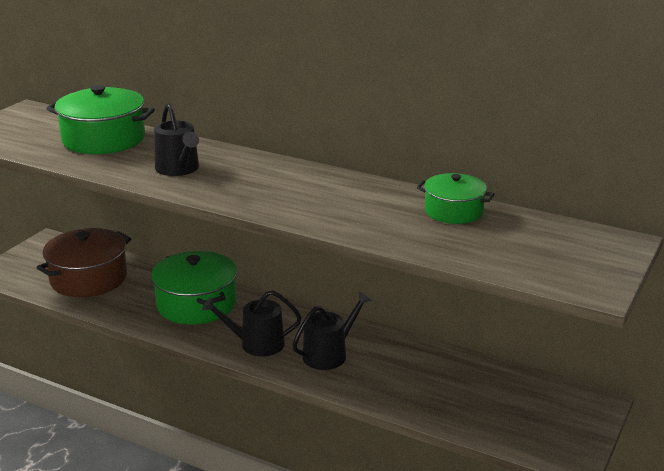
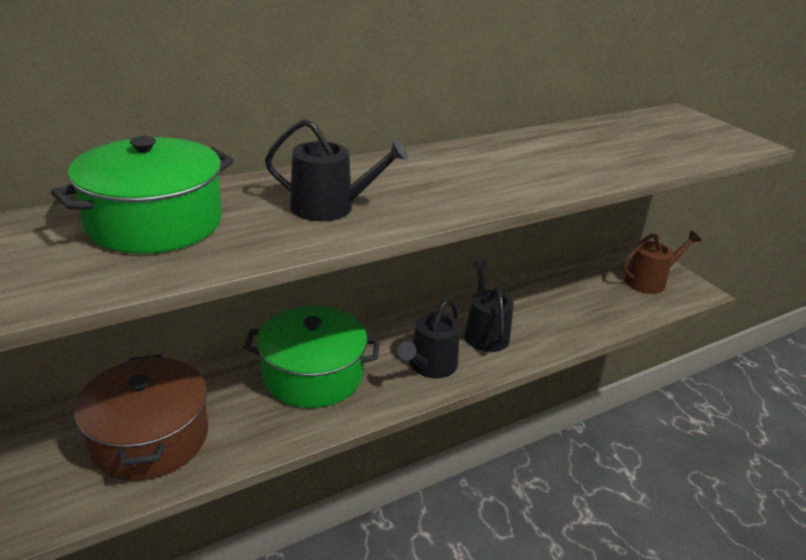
camera: 60 degrees left, 5 degrees up
green pot [417,173,494,224] -> none
none -> brown watering can [622,231,701,294]

